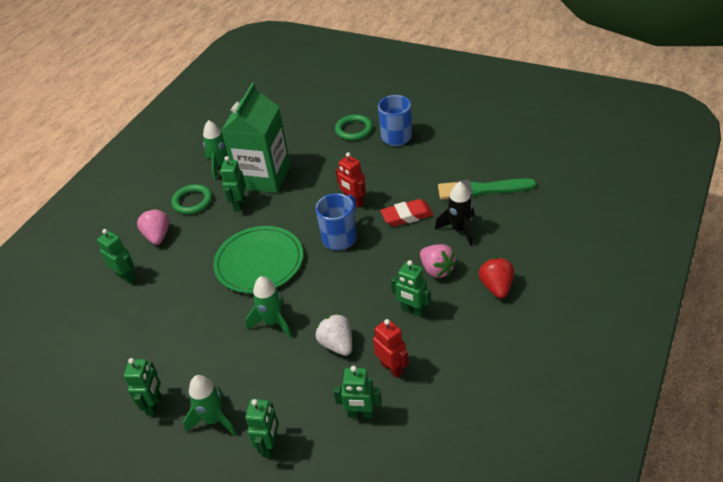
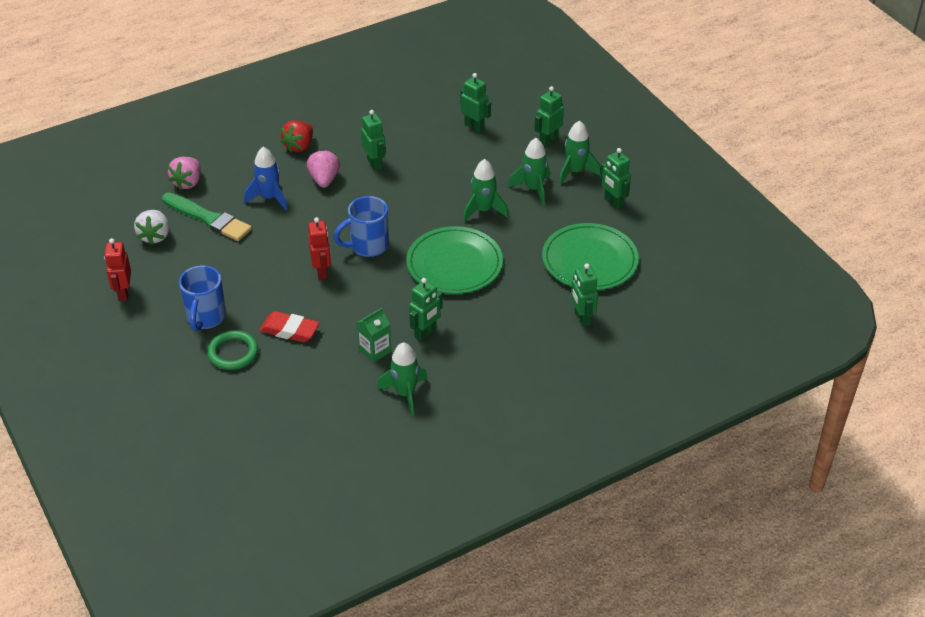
camera: 150 degrees left, 0 degrees up
green robot [124,358,161,415] -> green robot turned 75 degrees counterclockwise [600,148,631,209]
pink strawberry [137,209,169,245] -> pink strawberry moved to [168,157,201,190]
green ring [171,184,212,214] -> none
green carton [221,83,291,193] -> green carton [356,308,391,363], size x0.43
white strawberry [316,314,352,356] -> white strawberry moved to [134,210,169,245]
red robot [373,319,409,378] -> red robot moved to [104,238,131,301]
red eraser [380,199,433,226] -> red eraser moved to [259,311,320,342]
black rocket [435,182,474,246] -> blue rocket [244,147,288,210]
none -> green rocket [508,138,550,205]
none -> green plate [542,223,639,290]

